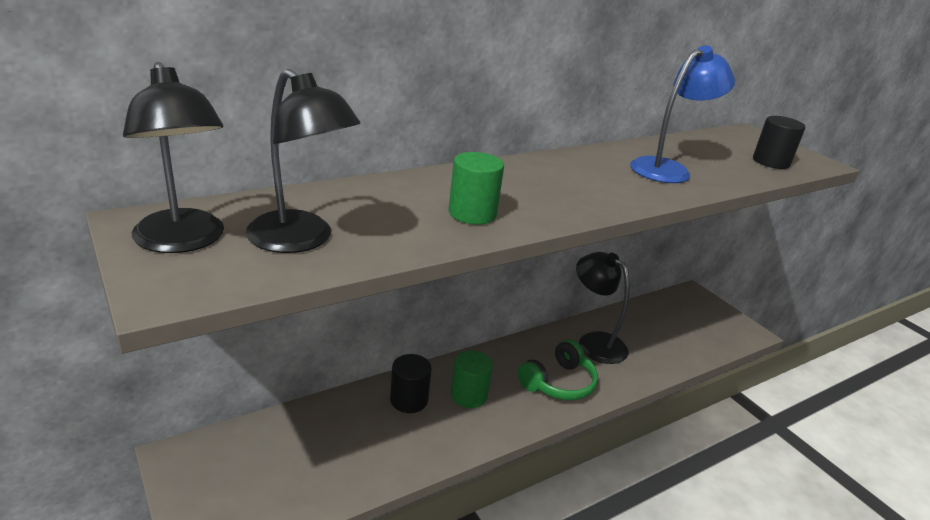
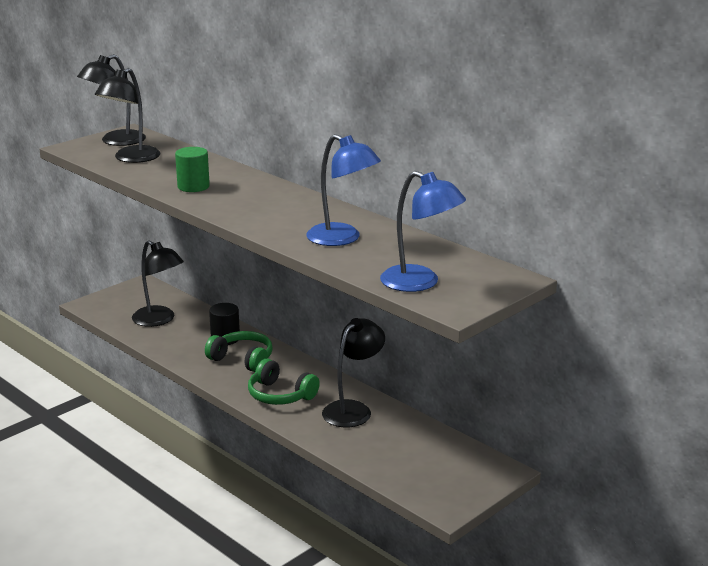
camera: 80 degrees right, 5 degrees down
green cylinder [451,350,493,408] -> green headphones [205,331,273,372]
black cylinder [753,116,805,169] -> blue lamp [380,171,466,292]
none -> black lamp [132,240,184,327]

